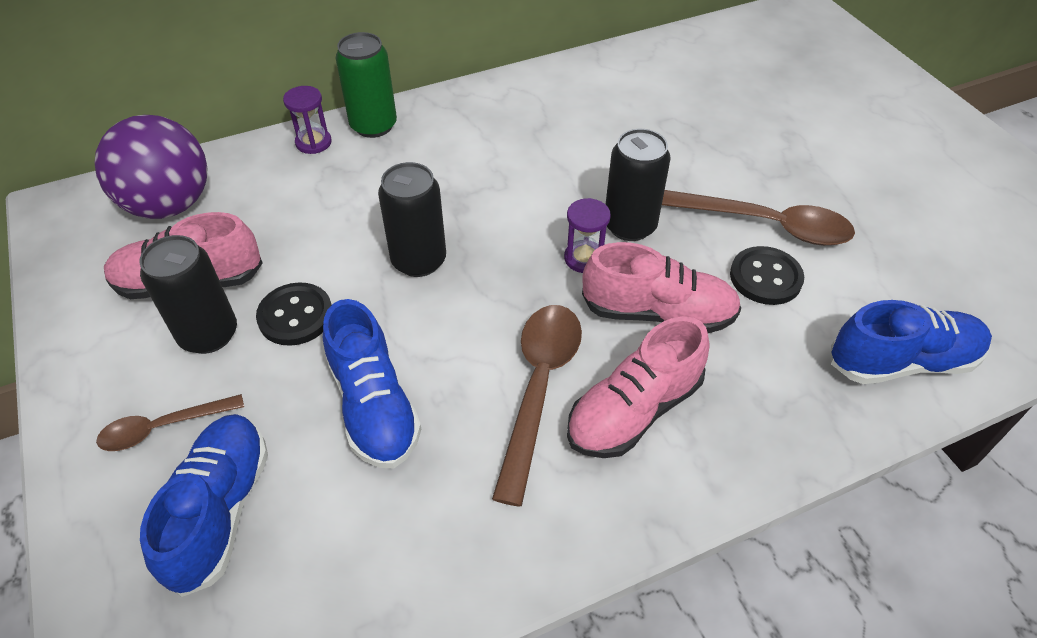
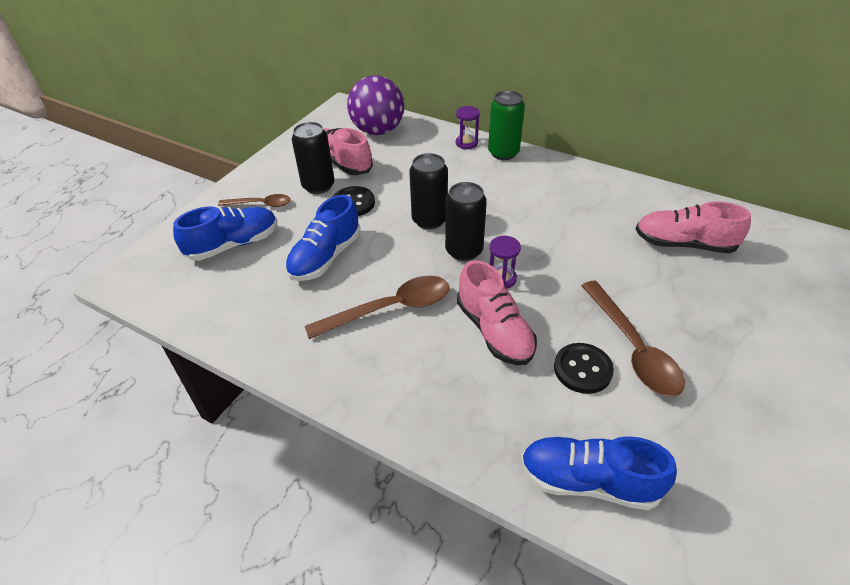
camera: 55 degrees right, 5 degrees down
brown spoon [96,394,244,451] -> brown spoon turned 150 degrees clockwise [218,194,290,207]
pink shoe [567,316,710,458] -> pink shoe moved to [636,201,751,253]
black can [605,129,671,241] -> black can moved to [445,182,487,261]
blue shoe [831,300,992,384] -> blue shoe turned 150 degrees clockwise [521,436,677,510]

